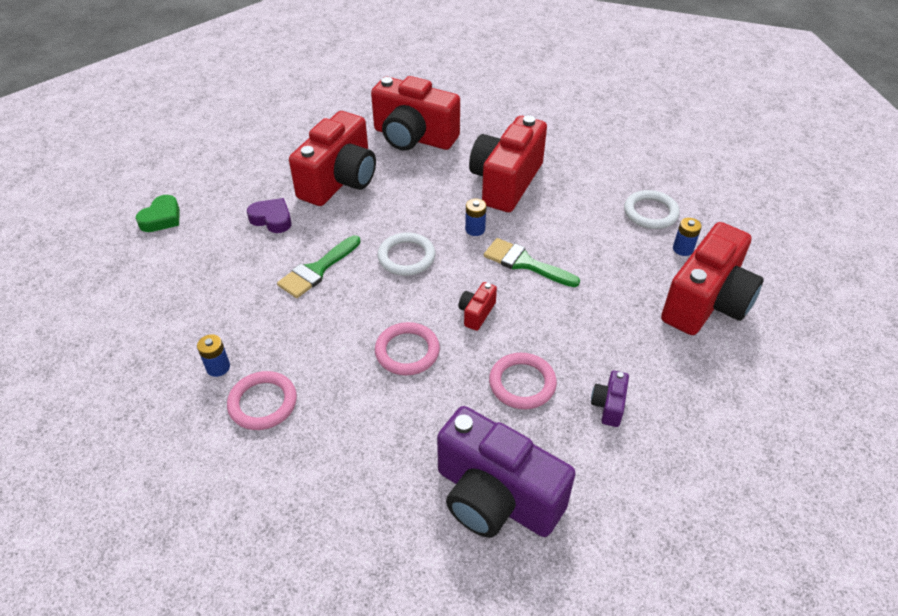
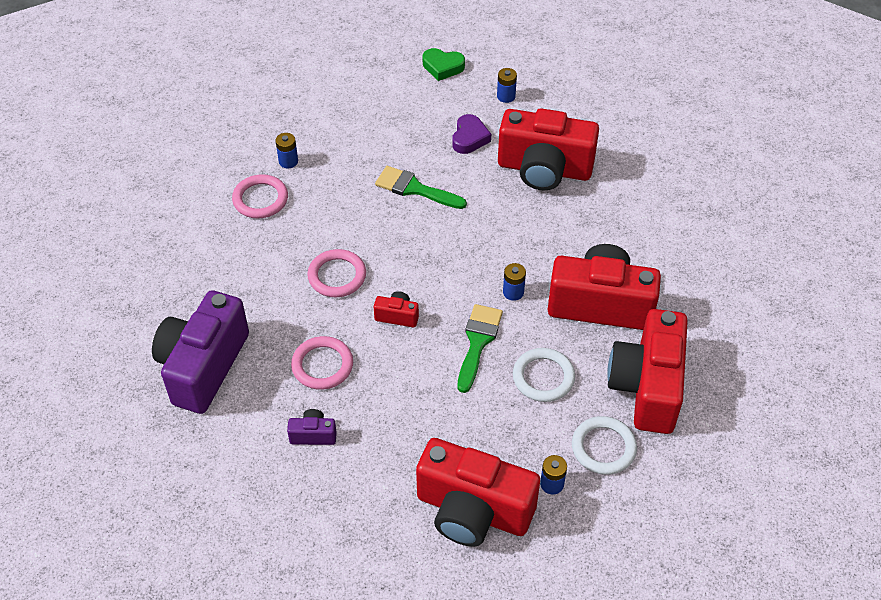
camera: 75 degrees right, 5 degrees up
red camera [371,76,460,151] -> red camera moved to [607,309,688,434]
white ring [377,233,435,276] -> white ring moved to [513,348,575,402]
none -> blue battery [497,68,517,103]

